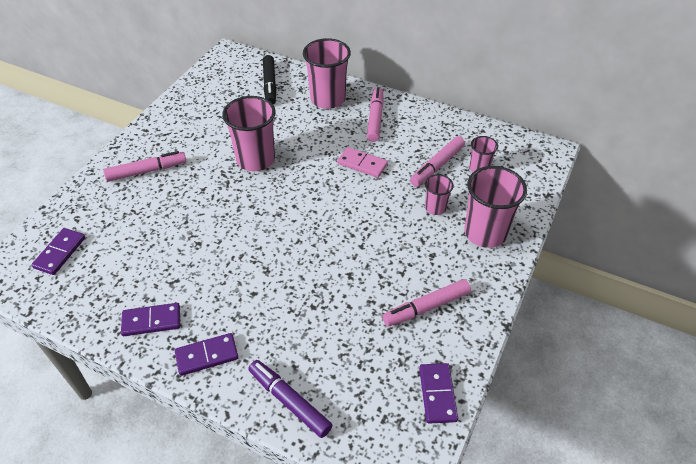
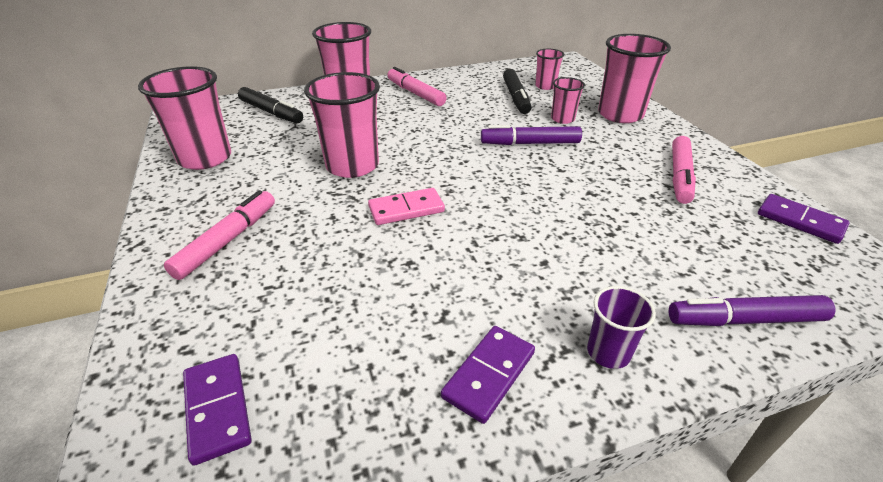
camera: 45 degrees left, 10 degrees down
purple domino [175,333,238,376] -> purple cup [587,286,656,369]
pink domino [337,147,388,178] -> pink domino moved to [368,188,445,225]
pink marker [410,136,465,187] -> black marker [503,69,532,114]
none -> pink cup [138,66,231,170]
none -> purple marker [481,125,582,145]

